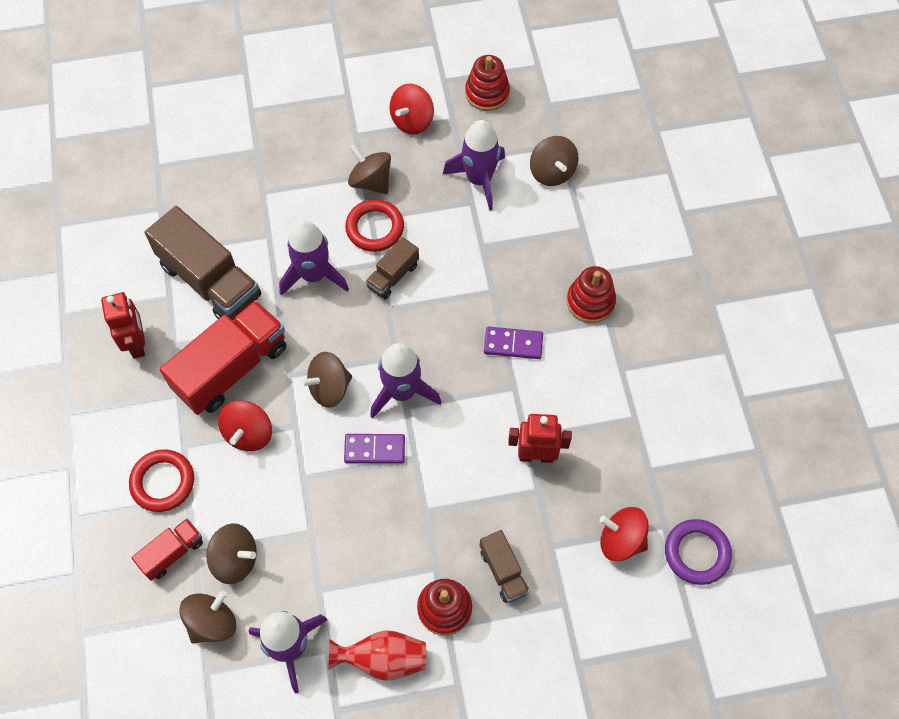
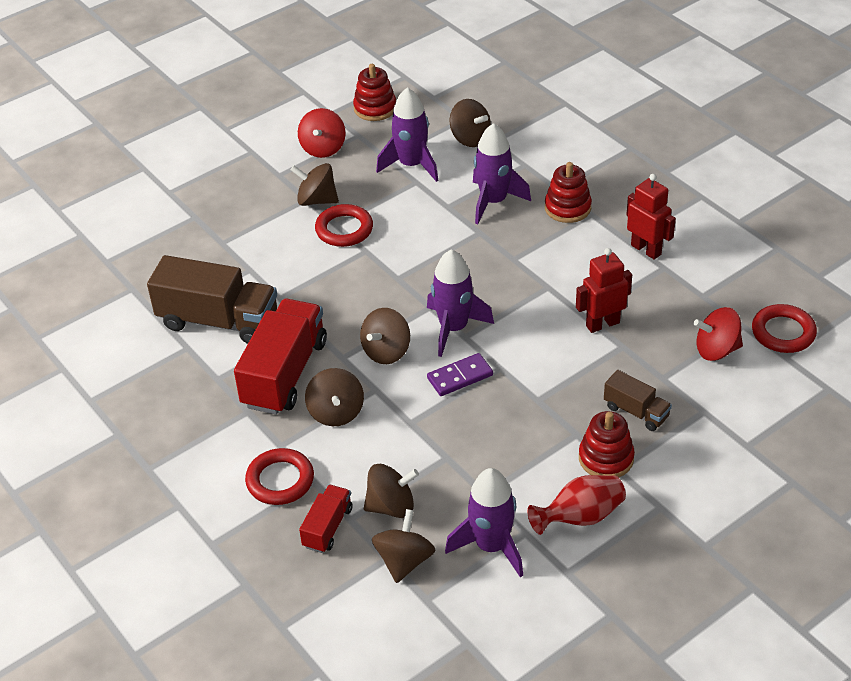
camera: 25 degrees left, 20 degrees down
red robot [101,292,145,359] -> red robot moved to [626,174,676,260]
red spinning top [218,400,272,451] -> brown spinning top [305,368,364,426]
purple rocket [279,220,349,296] -> purple rocket moved to [473,123,531,224]
brown truck [365,237,419,299] -> none
purple domino [484,327,543,359] -> none
purple ring [665,519,732,585] -> red ring [752,304,817,353]

